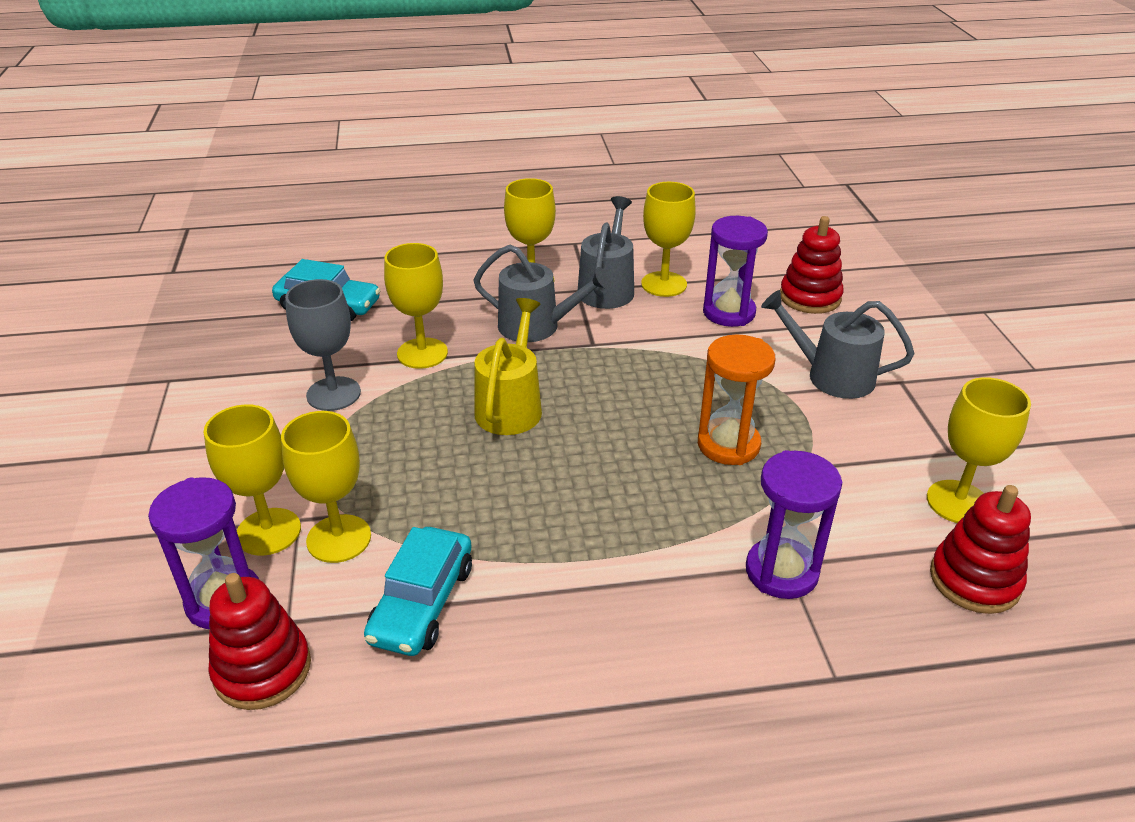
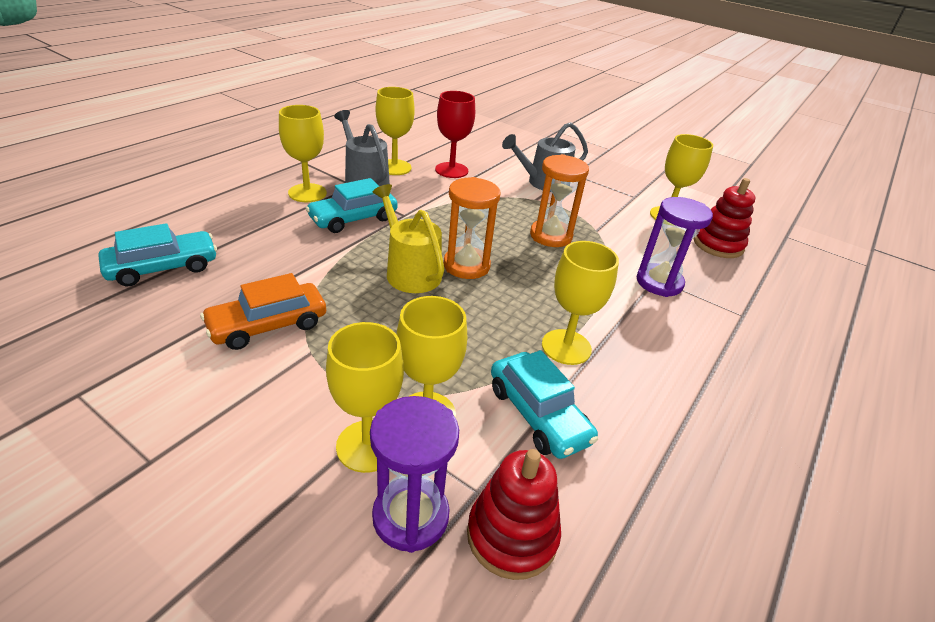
camera: 50 degrees left, 0 degrees up
grey goblet [285,279,361,411] -> orange car [200,273,326,350]
yellow goblet [384,243,448,369] -> yellow goblet moved to [542,241,619,365]
grey watering can [474,245,611,342] -> turquoise car [306,178,398,233]
purple hourglass [703,216,768,327] -> red goblet [435,91,475,178]
red stacking toy [780,216,843,314] -> none
none -> orange hourglass [443,177,501,279]

